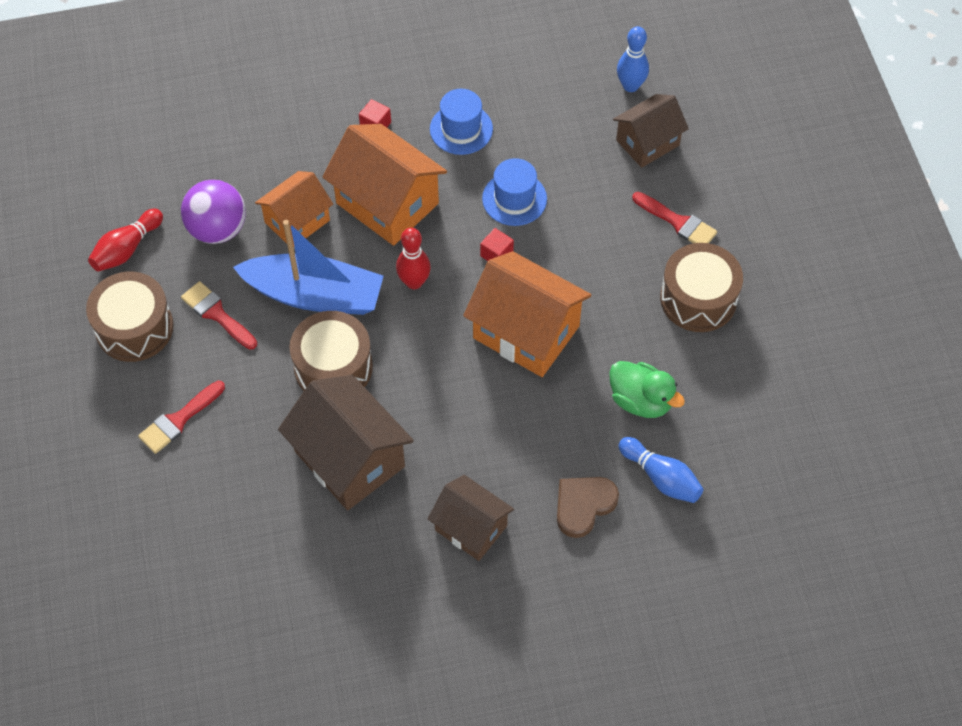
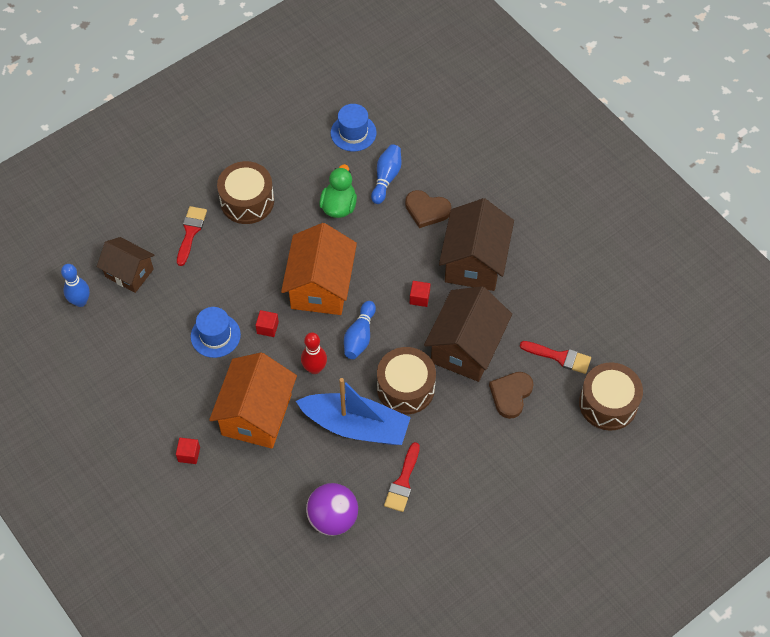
camera: 115 degrees left, 0 degrees up
brown drum [86,272,174,362] -> brown drum moved to [579,362,643,431]
red bowling pin [88,209,163,271] -> none
red brush [138,381,225,454] -> red brush moved to [520,341,591,374]
blue boat [233,220,384,315] -> blue boat turned 120 degrees clockwise [296,378,411,445]
orange house [255,171,333,247] -> none
brown house [428,475,514,561] -> brown house [439,198,514,291], size x1.58
blue hat [430,89,493,155] -> blue hat moved to [331,104,377,152]
none -> blue bowling pin [344,301,376,359]
none -> red cube [410,281,431,307]
none -> brown heart [489,372,534,419]

